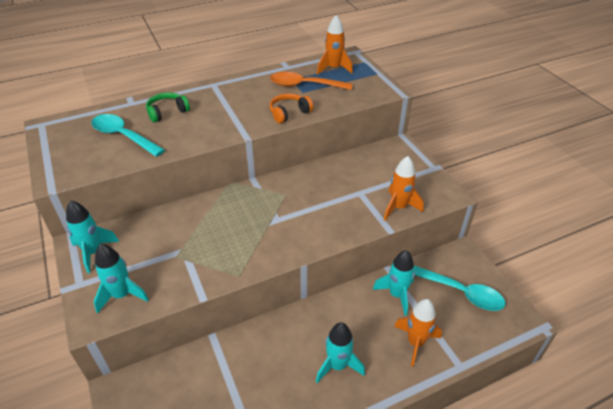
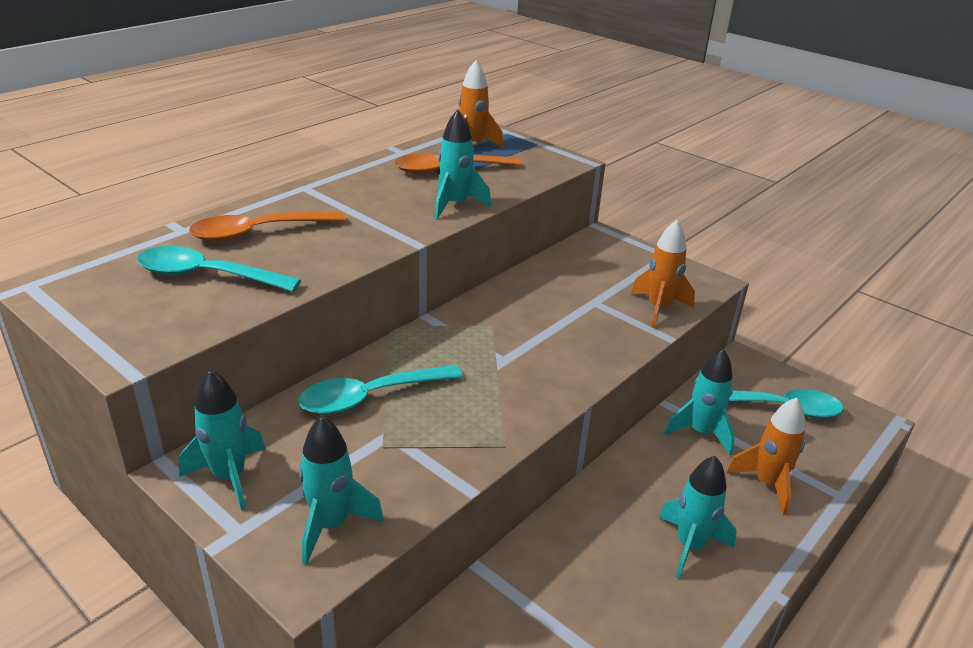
camera: 25 degrees left, 10 degrees down
green headphones [146,93,190,123] -> orange spoon [189,211,346,242]
orange headphones [269,93,313,124] -> turquoise rocket [435,110,491,219]
none -> turquoise spoon [298,365,463,415]

